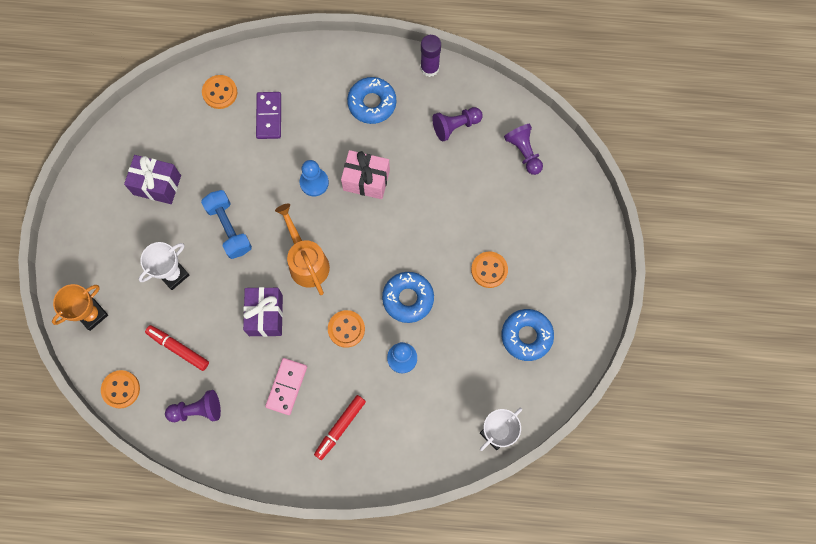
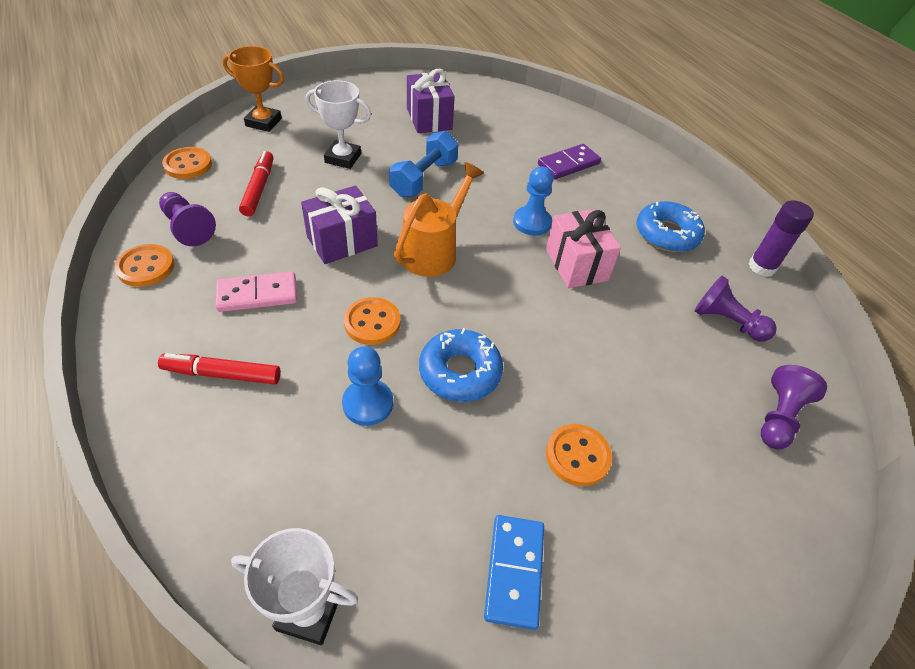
camera: 55 degrees right, 25 degrees down
orange button [202,75,237,109] -> orange button moved to [114,244,175,287]
blue donut [502,309,554,361] -> blue domino [484,515,544,630]

